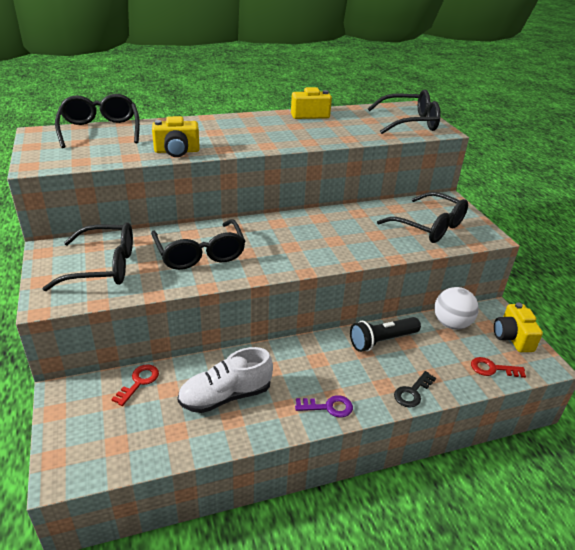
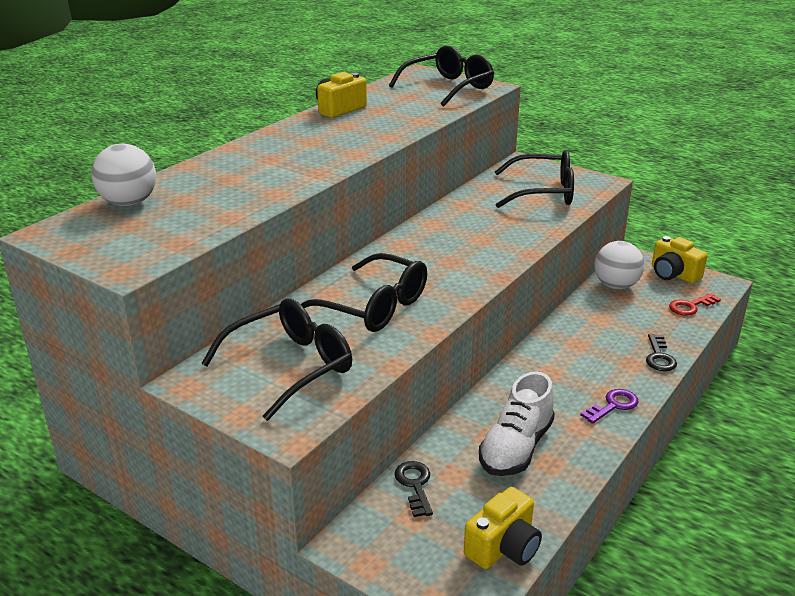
camera: 35 degrees left, 5 degrees down
black glasses [55,94,140,148] -> white ball [91,144,156,206]
red key [111,364,159,406] -> black key [395,461,433,517]
yellow camera [152,116,200,157] -> yellow camera moved to [464,487,542,569]
black flashlight [350,317,421,352] -> none

